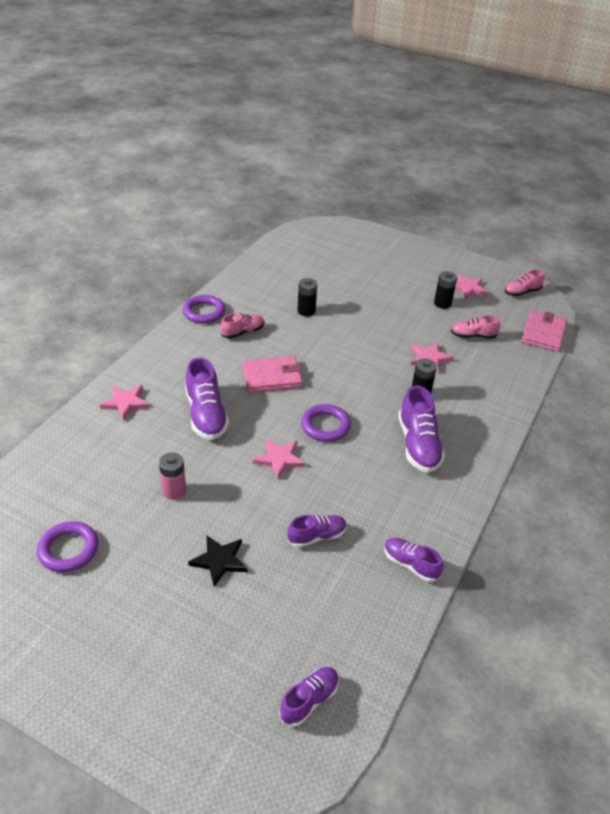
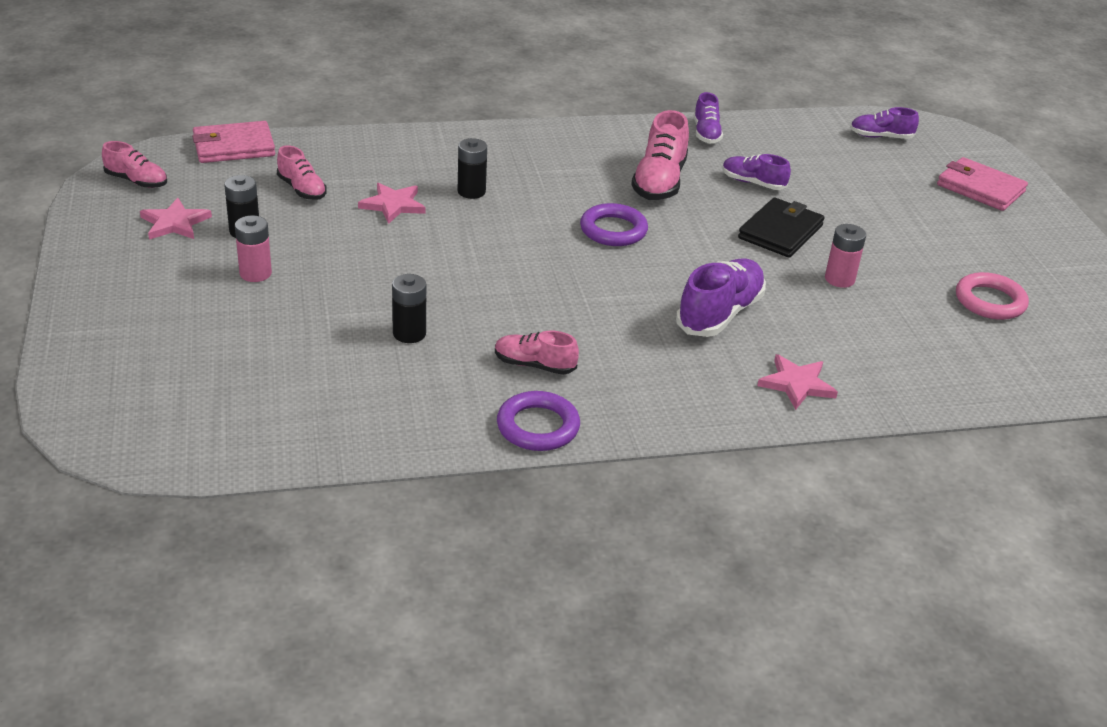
camera: 130 degrees left, 5 degrees down
purple ring [37,521,99,572] -> pink ring [956,272,1029,320]
black star [188,535,248,587] -> none
pink wallet [243,356,303,392] -> pink wallet moved to [937,157,1028,211]
pink star [253,439,306,479] -> none
purple shoe [398,385,445,473] -> none
none -> pink battery [235,215,272,282]
none -> pink shoe [631,110,689,200]
none -> black wallet [738,197,825,258]

